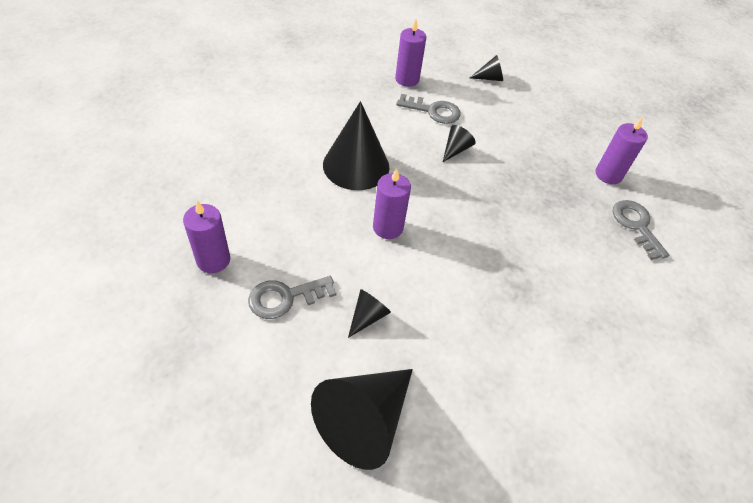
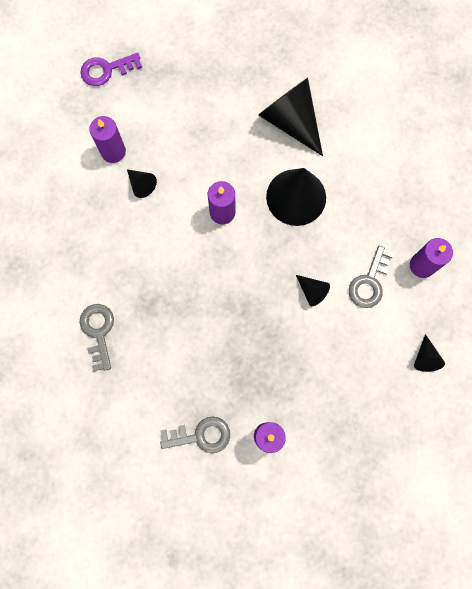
camera: 105 degrees right, 25 degrees up
purple candle [183,200,230,273] -> purple candle moved to [89,116,126,163]
grey key [248,276,337,319] -> grey key moved to [80,304,114,371]
black cone [311,369,413,470] -> black cone moved to [258,78,323,156]
none -> purple key [80,53,142,86]

